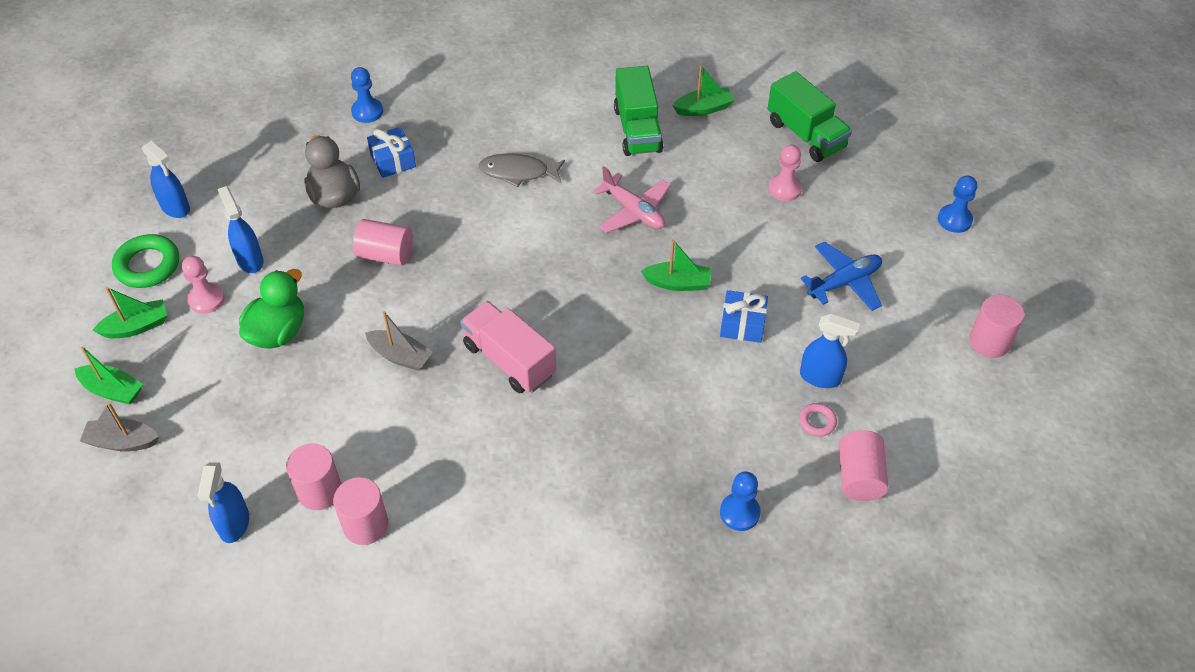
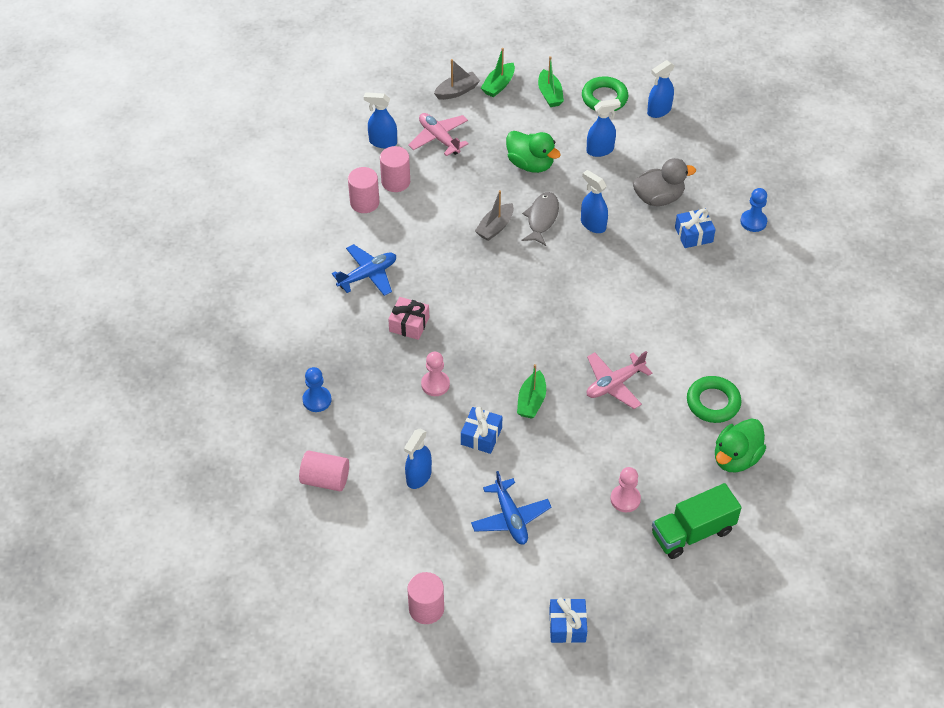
camera: 100 degrees right, 0 degrees up
grey boat [80,402,159,452] -> grey boat turned 45 degrees clockwise [434,59,480,100]
pink pawn [182,256,225,314] -> pink pawn moved to [421,352,450,396]
pink cylinder [353,219,413,266] -> blue spray bottle [581,170,608,233]
pink truck [460,301,556,393] -> none
grey fish [479,154,565,188] -> grey fish moved to [522,192,559,246]
green truck [614,66,663,156] -> green ring [687,376,741,423]
green boat [673,65,735,116] -> green duck [715,418,766,473]
pink ring [799,403,837,437] -> none
blue pawn [938,176,977,233] -> blue gift [549,597,587,643]
none -> blue plane [332,244,396,296]
none -> pink gift [388,297,429,340]
none -> pink plane [408,113,469,156]

